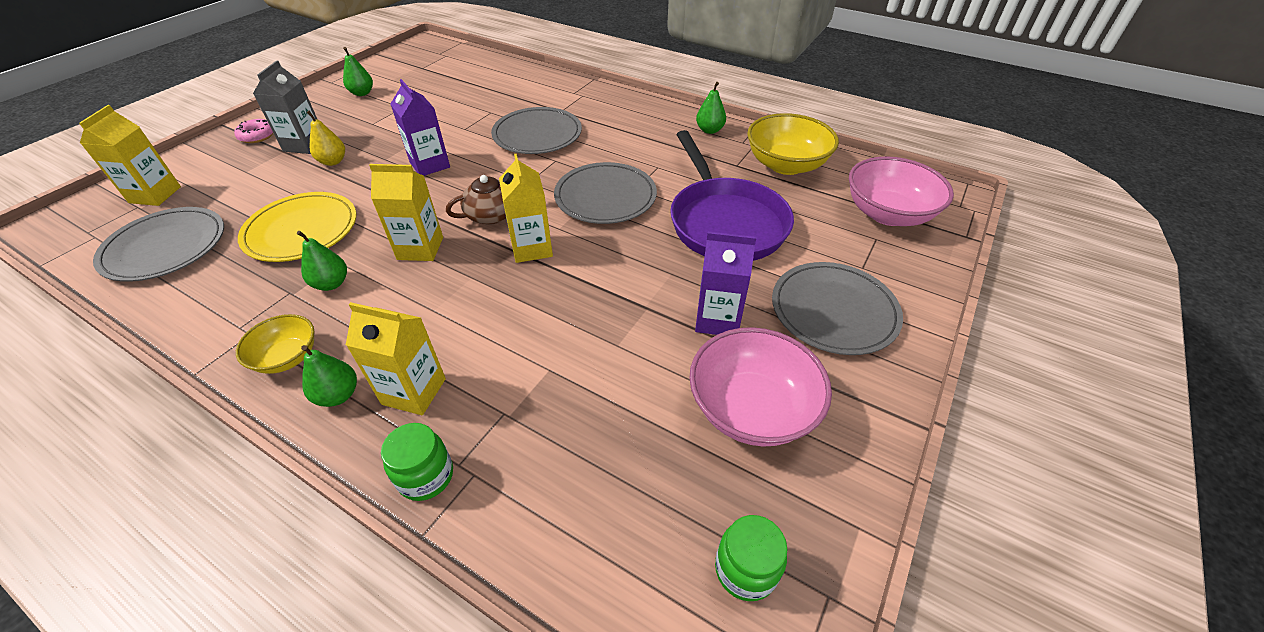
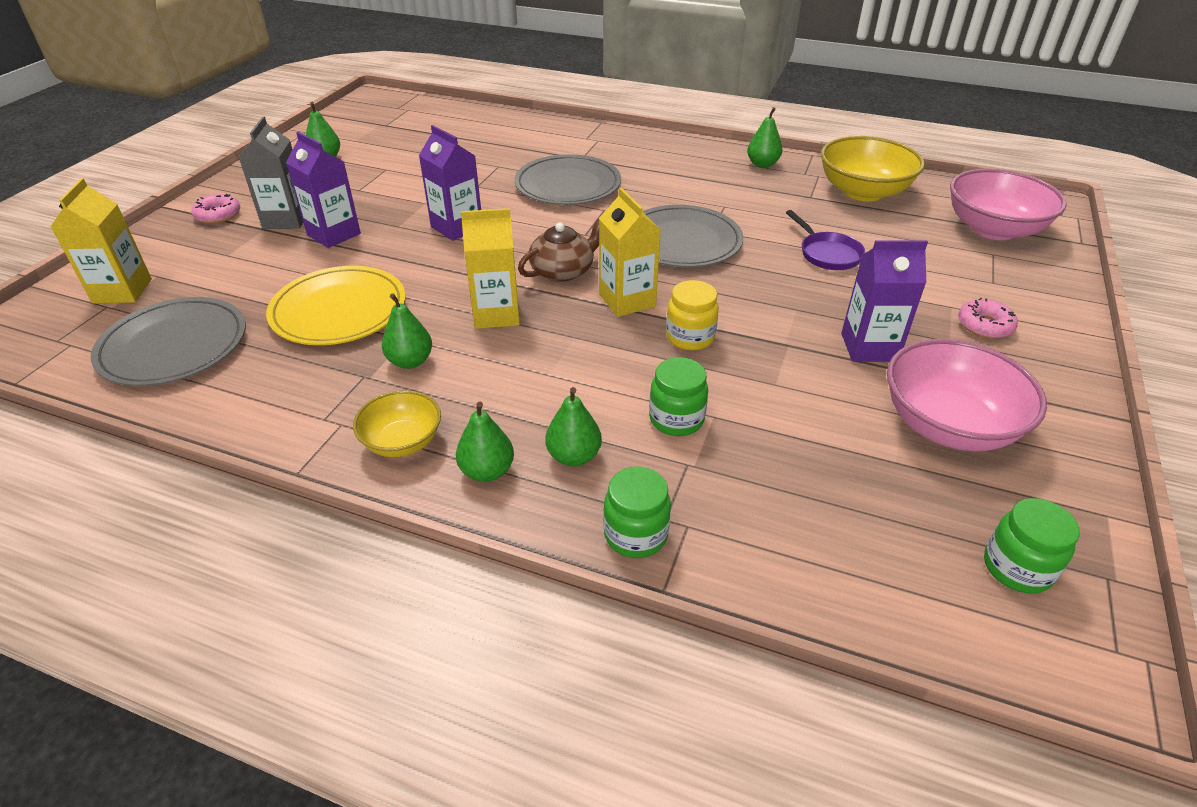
camera: 10 degrees left, 5 degrees down
yellow pear [306,111,345,166] -> purple carton [286,132,361,248]
yellow carton [346,302,446,415] -> green pear [545,387,602,466]
purple pan [670,130,794,261] -> purple pan [786,210,865,270], size x0.46
grey plate [772,262,903,355] -> pink donut [958,298,1018,339]
none -> green jar [649,357,708,436]
none -> yellow jar [666,280,719,351]

